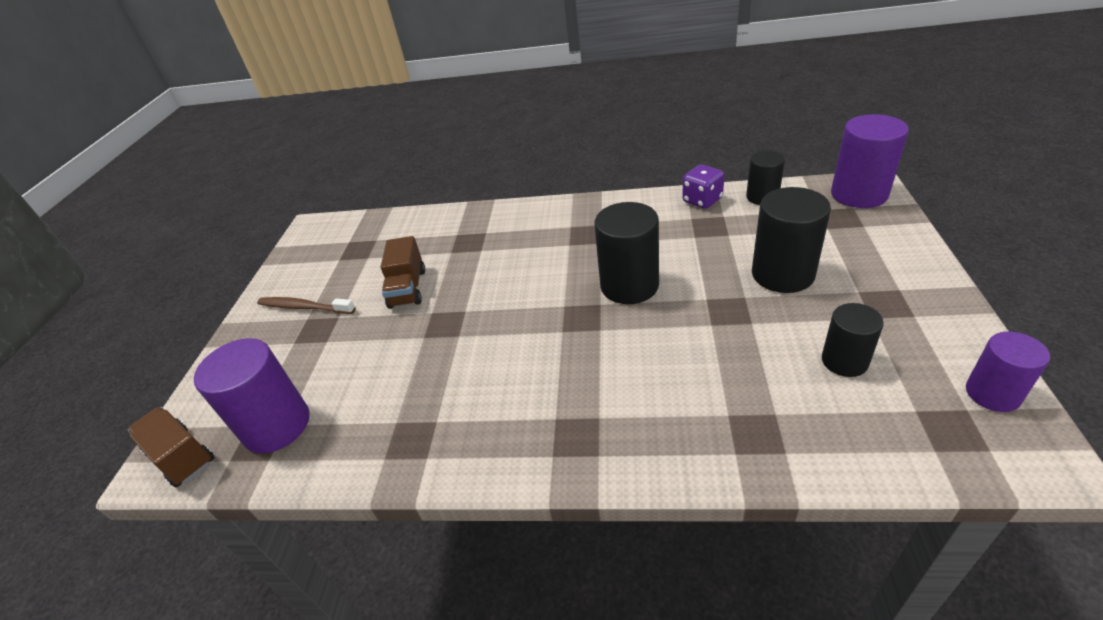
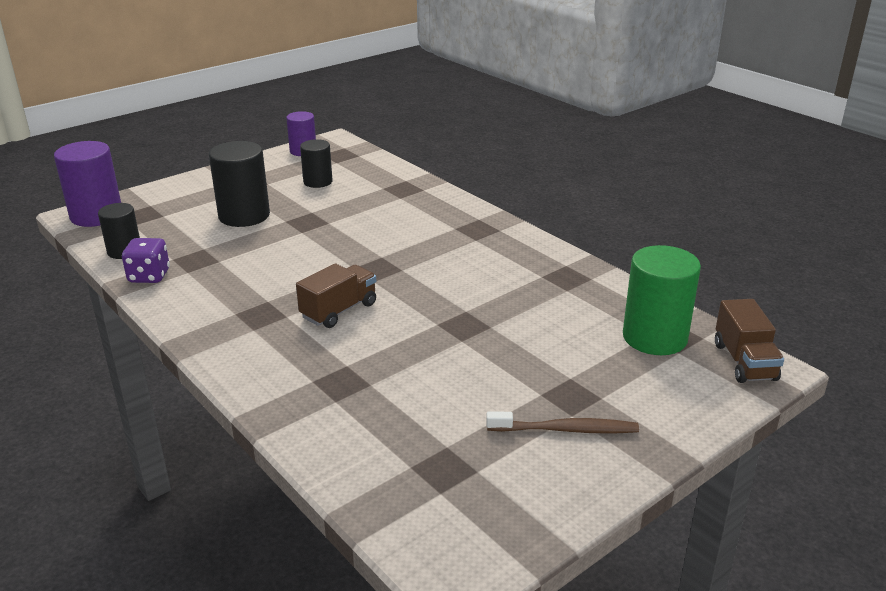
camera: 140 degrees left, 10 degrees down
purple cylinder [194,338,310,453] -> green cylinder [623,245,701,355]
brown toothbrush [257,297,356,314] -> brown toothbrush turned 60 degrees counterclockwise [486,411,639,434]
brown truck [381,236,425,309] -> brown truck moved to [296,263,376,328]
black cylinder [594,202,659,304] -> none

